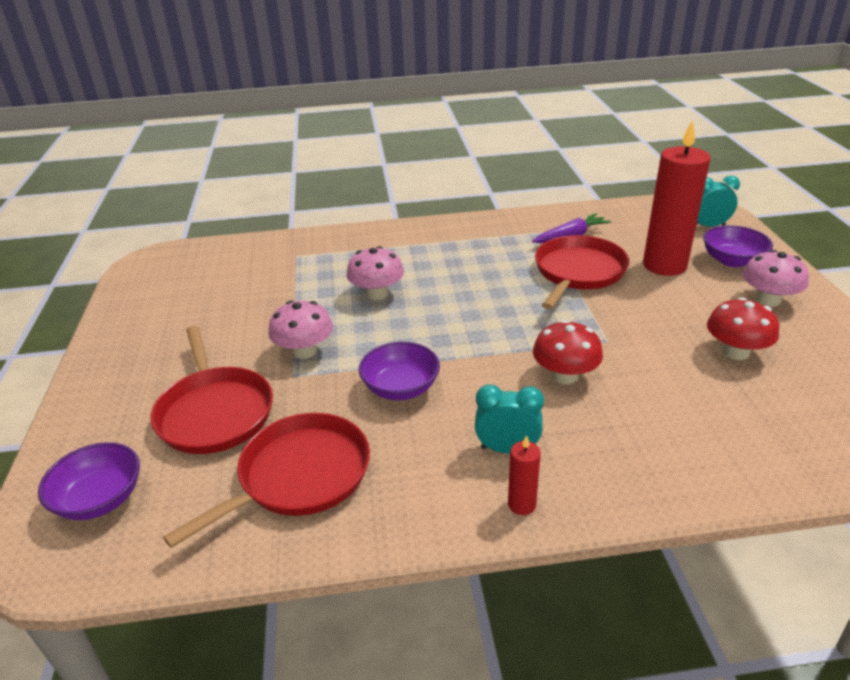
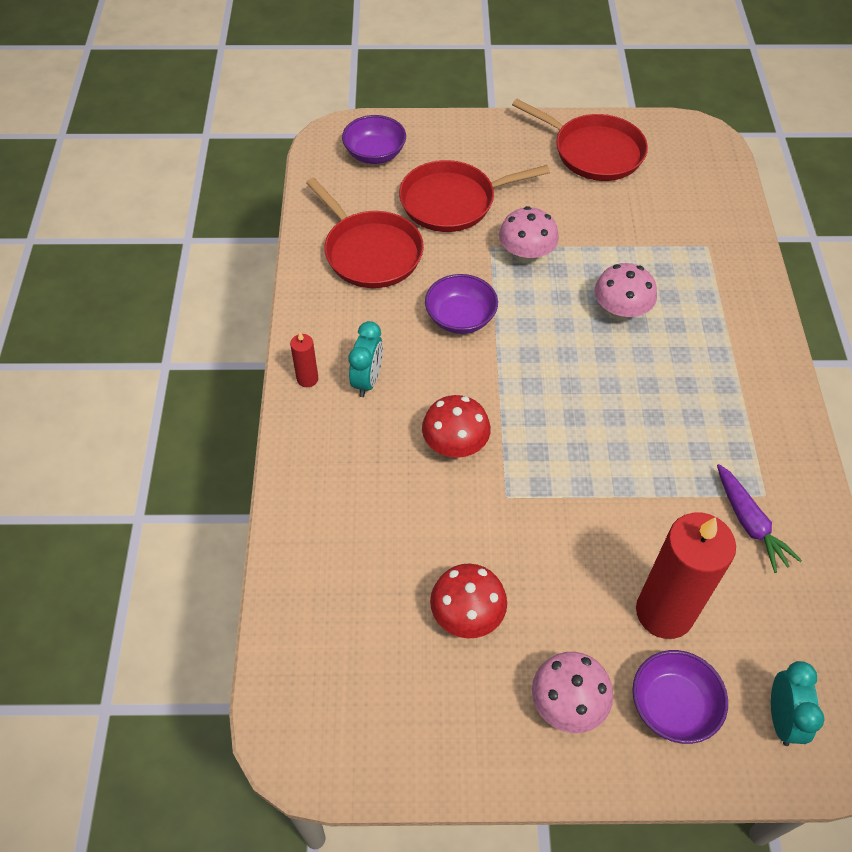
camera: 95 degrees right, 20 degrees up
red pan [535,235,629,309] -> red pan moved to [512,99,648,181]

